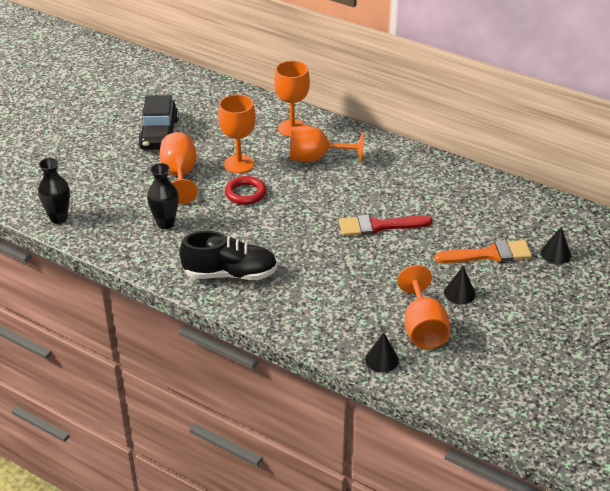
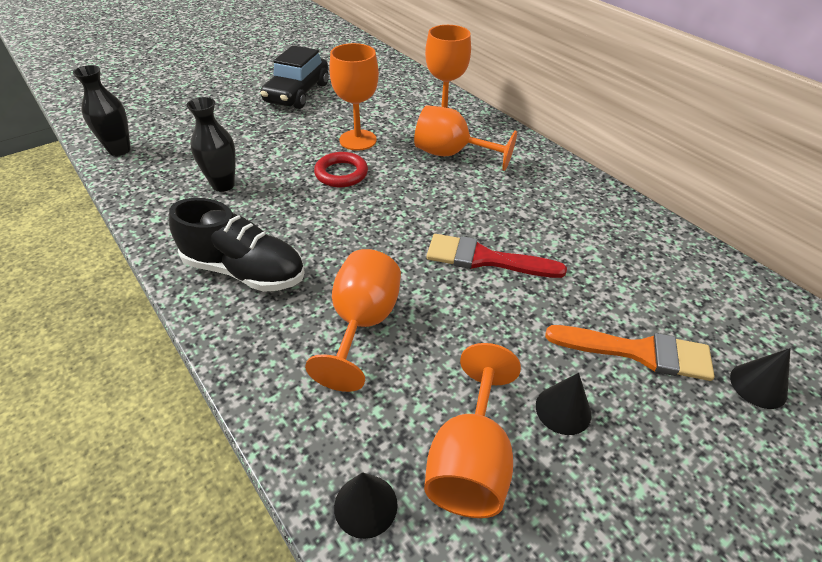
camera: 20 degrees right, 5 degrees up
orange goblet [159,132,198,204] -> orange goblet moved to [305,249,401,392]

